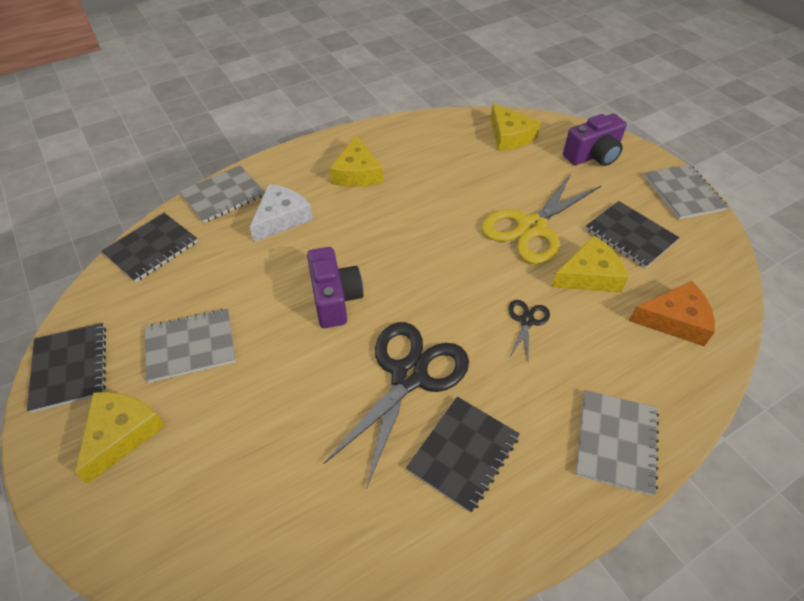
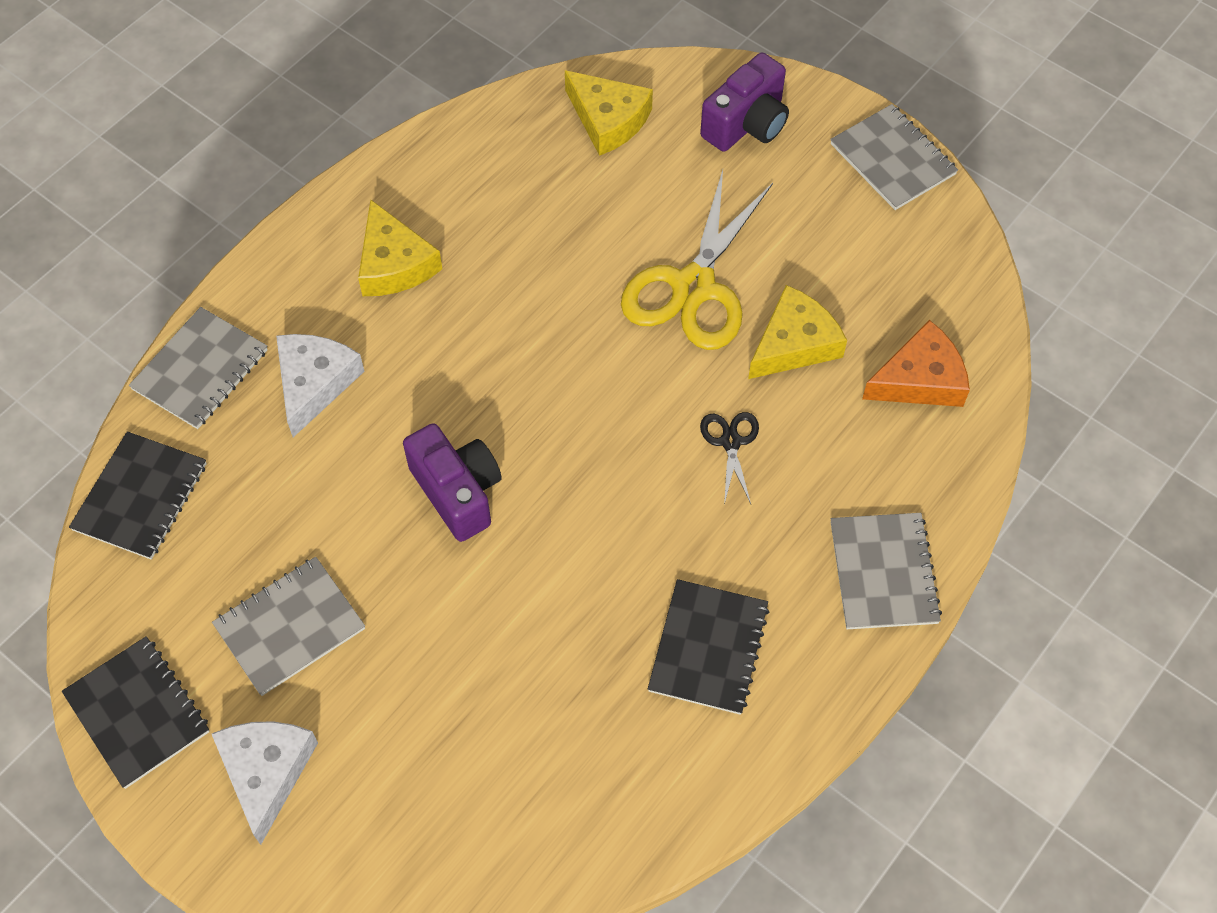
camera: 20 degrees left, 10 degrees up
yellow cheese [75,392,165,484] -> white cheese [212,721,318,845]
black scissors [323,322,469,489] -> none
black notebook [586,201,680,268] -> none

